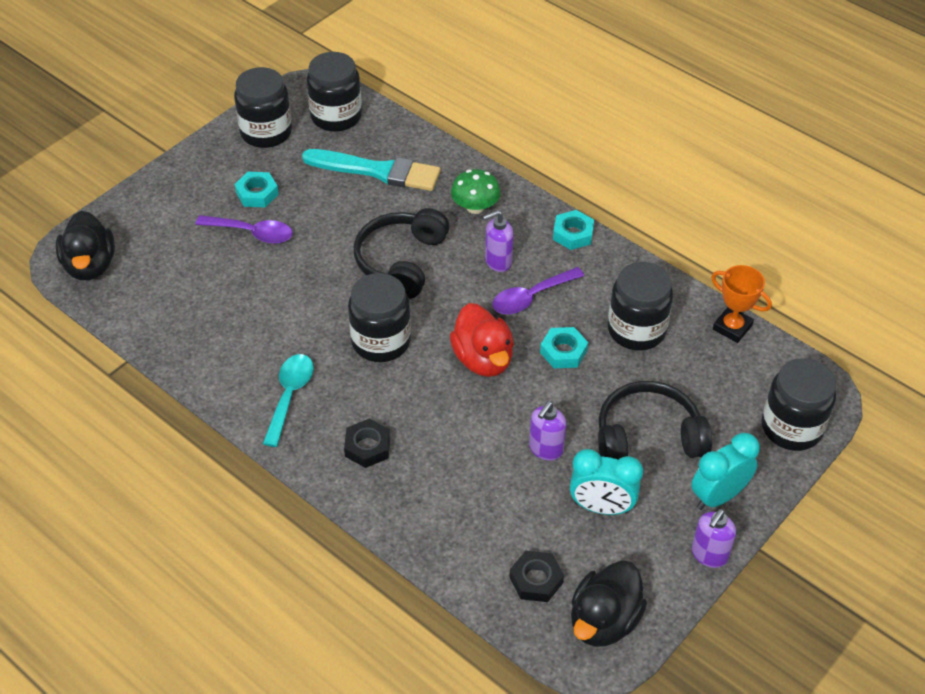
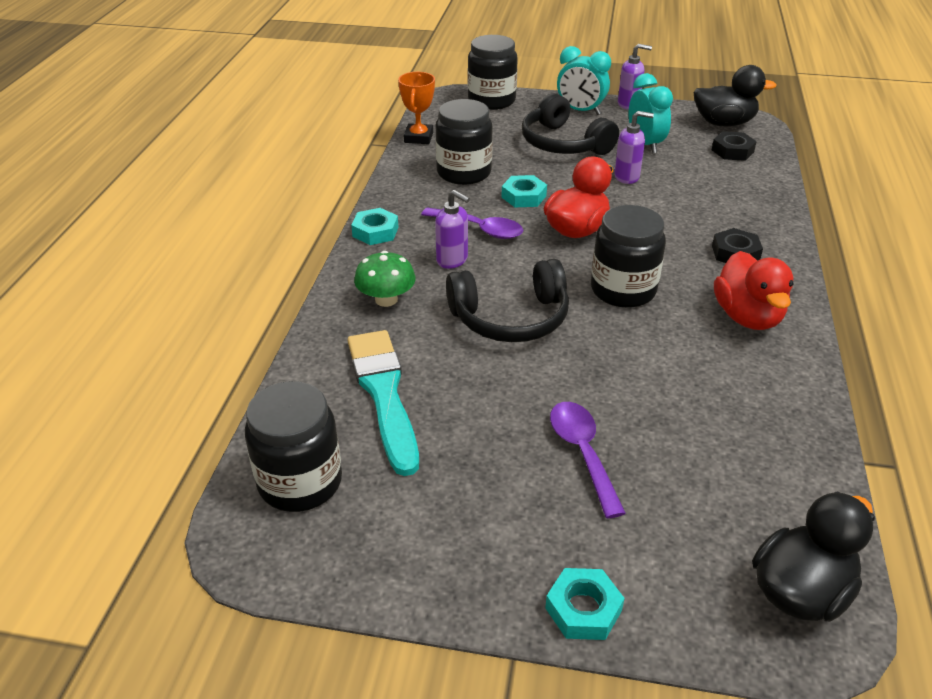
camera: 120 degrees left, 10 degrees down
black jar [234,67,292,148] -> none
turquoise nut [234,172,279,207] -> turquoise nut moved to [545,568,625,640]
turquoise spoon [263,354,314,447] -> red duck [714,251,794,330]

